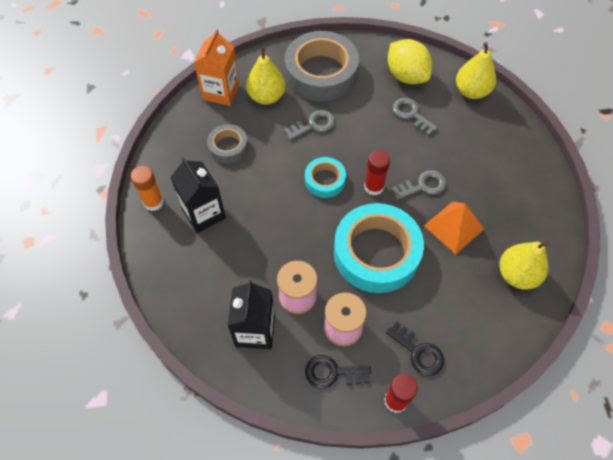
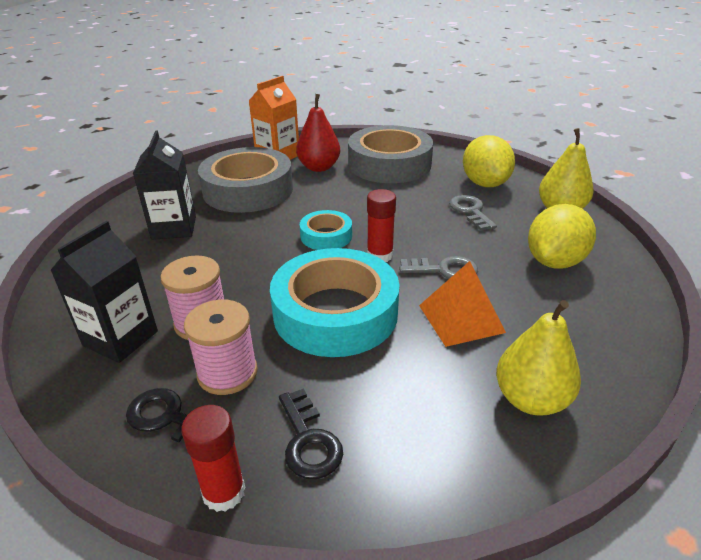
camera: 25 degrees right, 25 degrees down
orange glue stick [131,166,164,211] -> none
grey tape [207,124,248,163] -> grey tape [198,147,293,213], size x1.99
yellow pear [246,46,286,105] -> red pear [296,94,340,172]
grey key [284,110,335,140] -> none
none -> yellow lemon [528,204,596,269]

